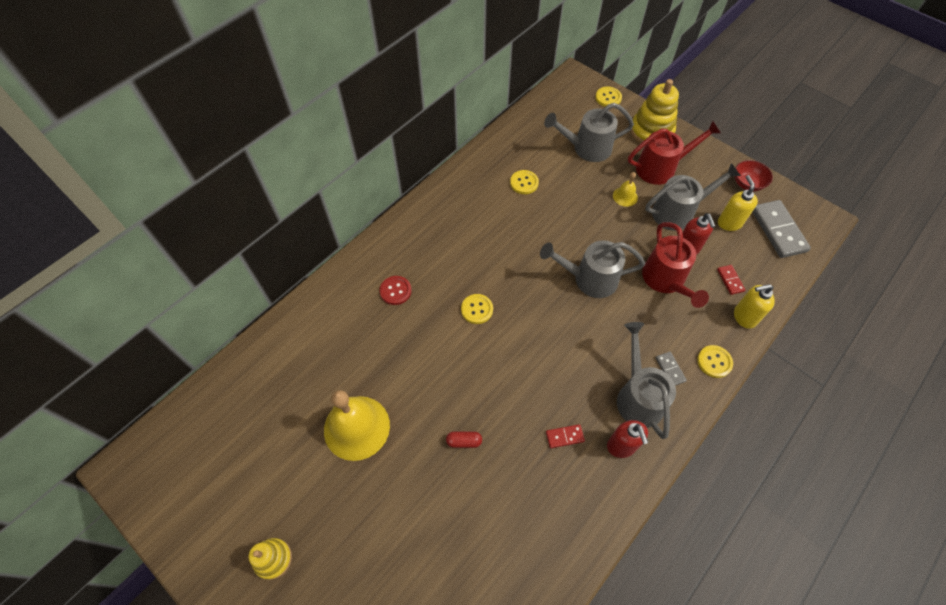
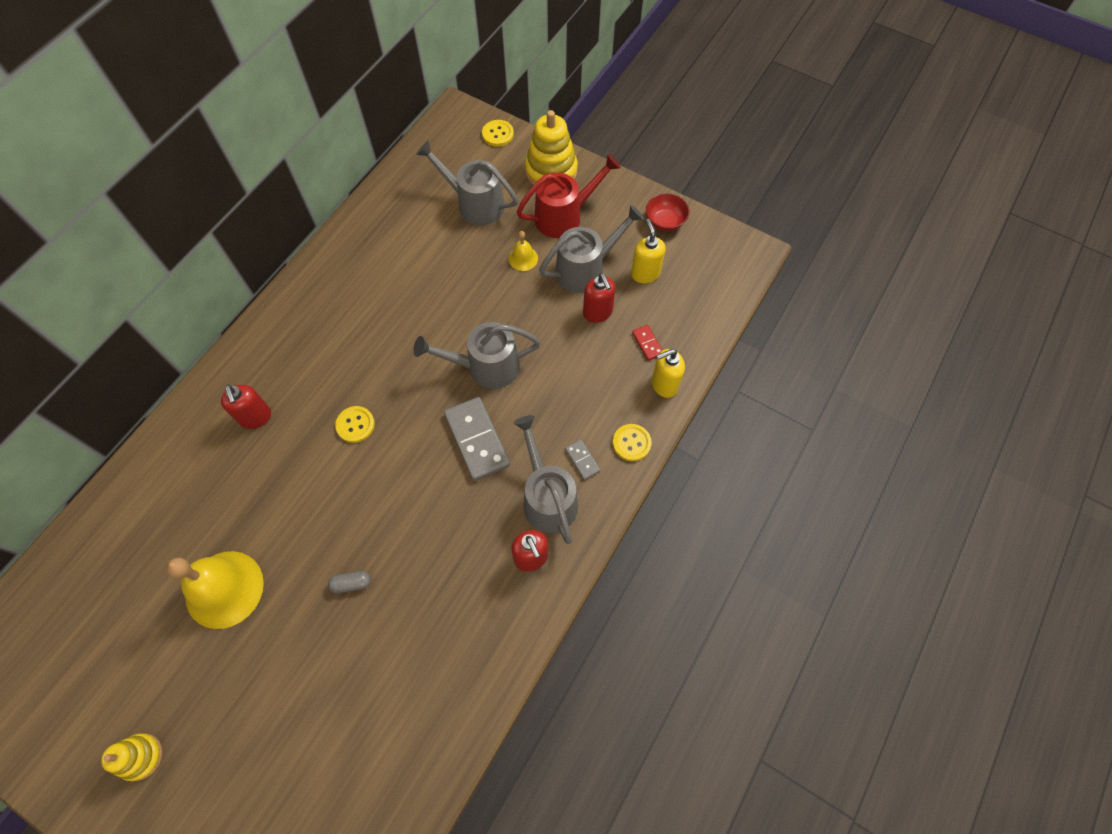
camera: 10 degrees left, 5 degrees up
red button [379,276,412,305] -> red soap dispenser [221,385,271,429]
red capsule [446,431,482,448] -> grey capsule [328,571,371,593]
yellow button [510,170,539,194] -> none
grey watering can [544,103,634,162] -> grey watering can turned 45 degrees clockwise [416,140,518,225]
red domino [546,424,585,448] -> none
red watering can [642,222,709,308] -> none
grey domino [753,200,811,258] -> grey domino moved to [444,397,510,481]

